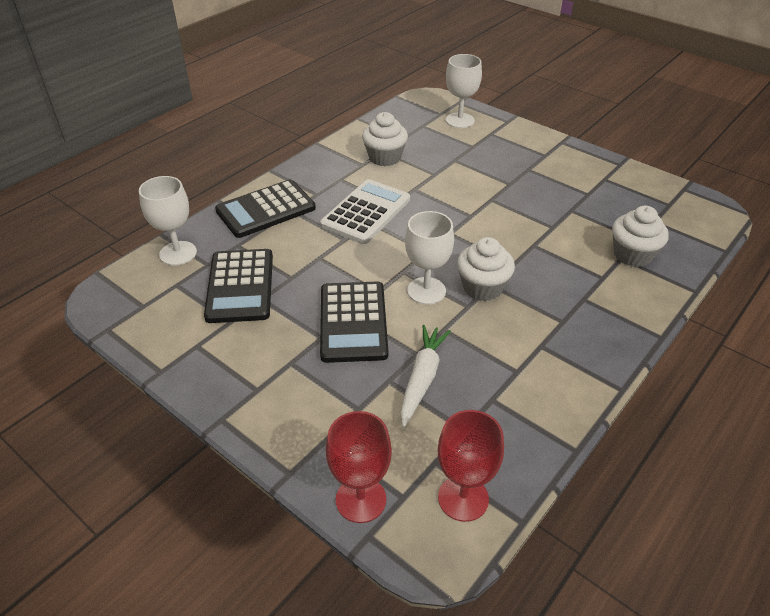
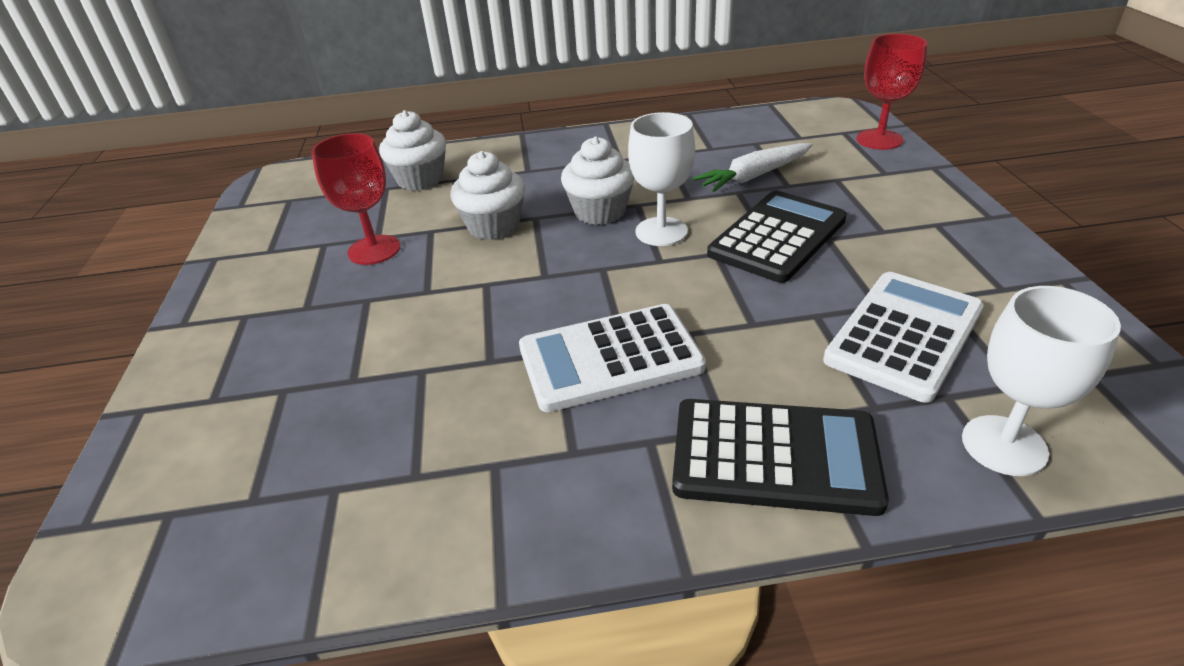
camera: 135 degrees left, 5 degrees down
black calculator [204,249,273,323] -> white calculator [823,272,984,403]
white cupcake [362,112,408,166] -> white cupcake moved to [450,151,525,240]
red goblet [438,410,504,522] -> red goblet moved to [312,133,400,265]
white goblet [446,54,482,128] -> none

